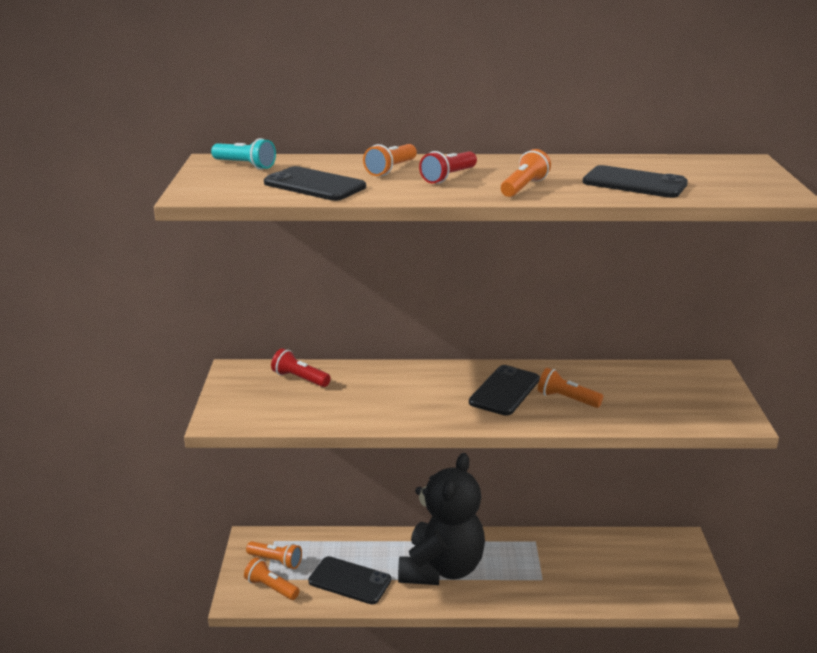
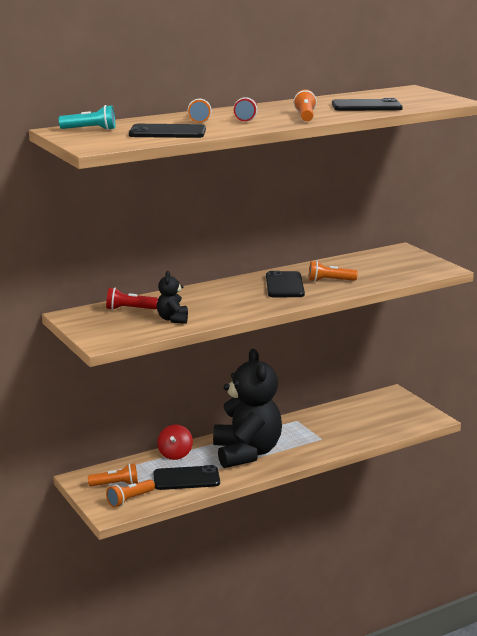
camera: 30 degrees left, 5 degrees down
orange flashlight [244,557,299,600] -> orange flashlight turned 45 degrees counterclockwise [106,479,155,508]
none -> black teddy bear [157,271,188,324]
none -> red spinning top [157,424,193,460]

